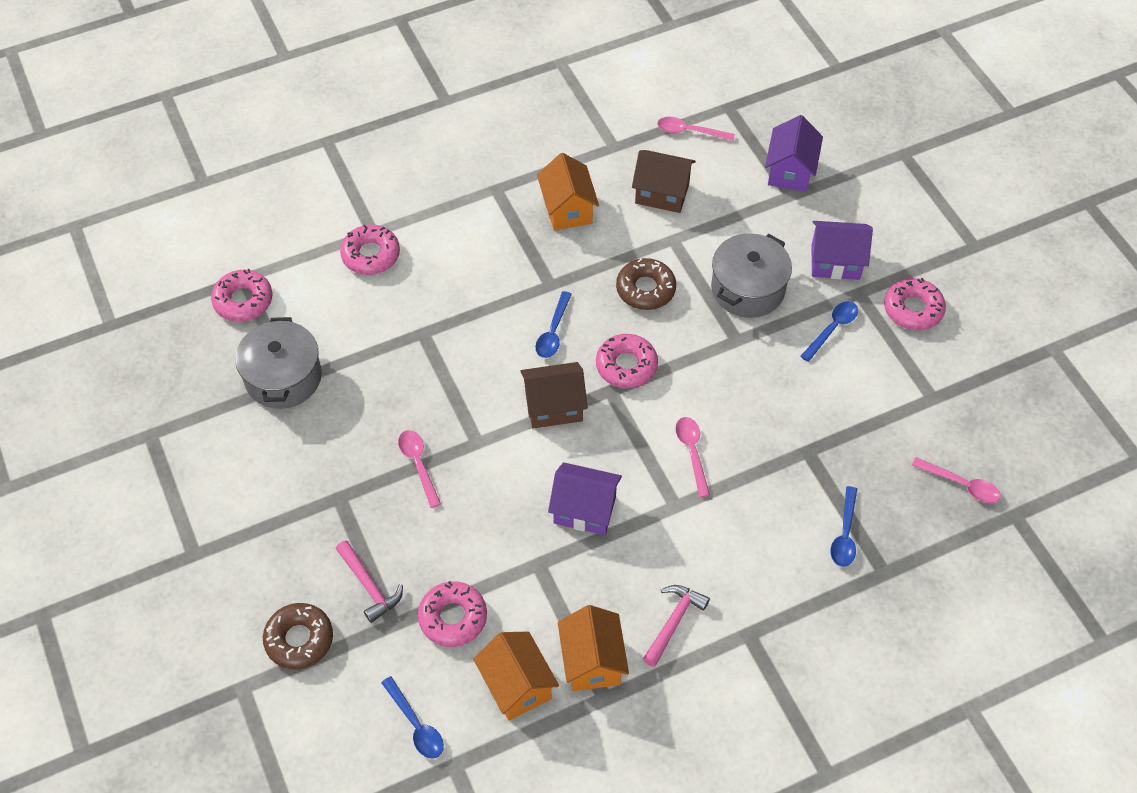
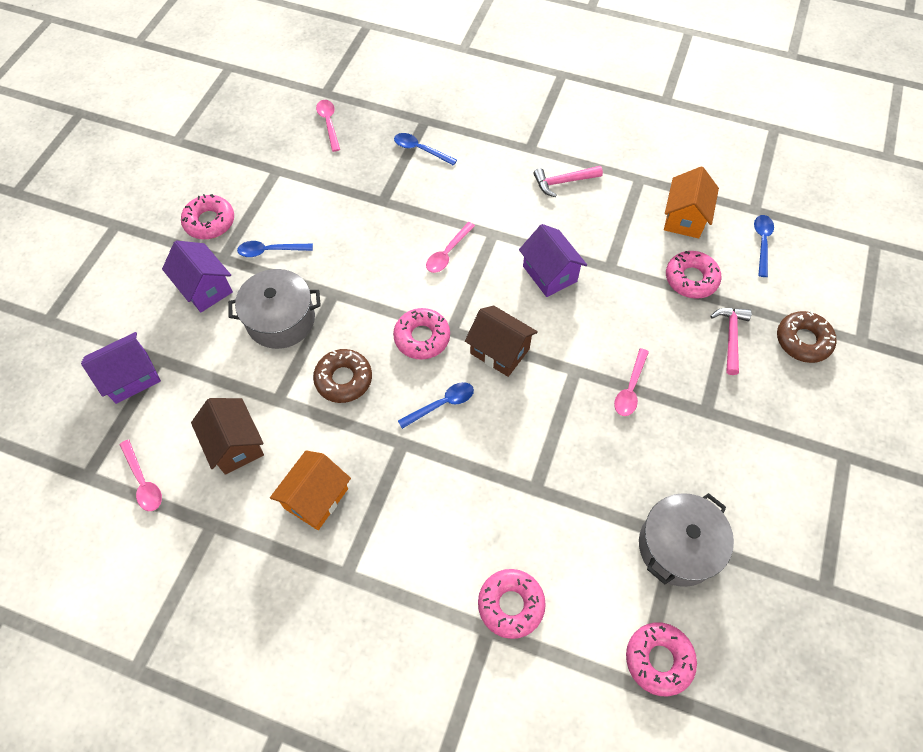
camera: 135 degrees left, 5 degrees up
orange house [558,605,629,691] -> none
blue spoon [831,486,857,567] -> blue spoon turned 120 degrees counterclockwise [394,133,457,166]

